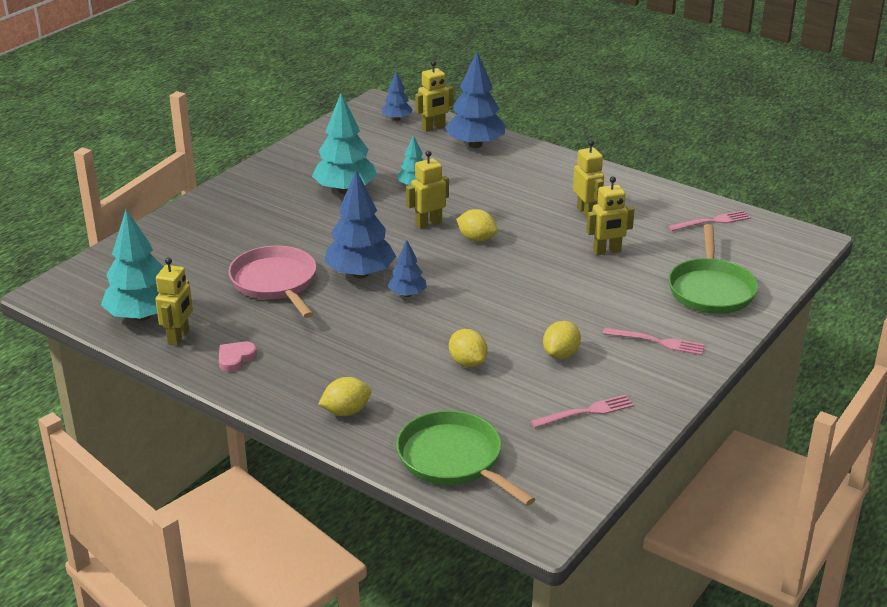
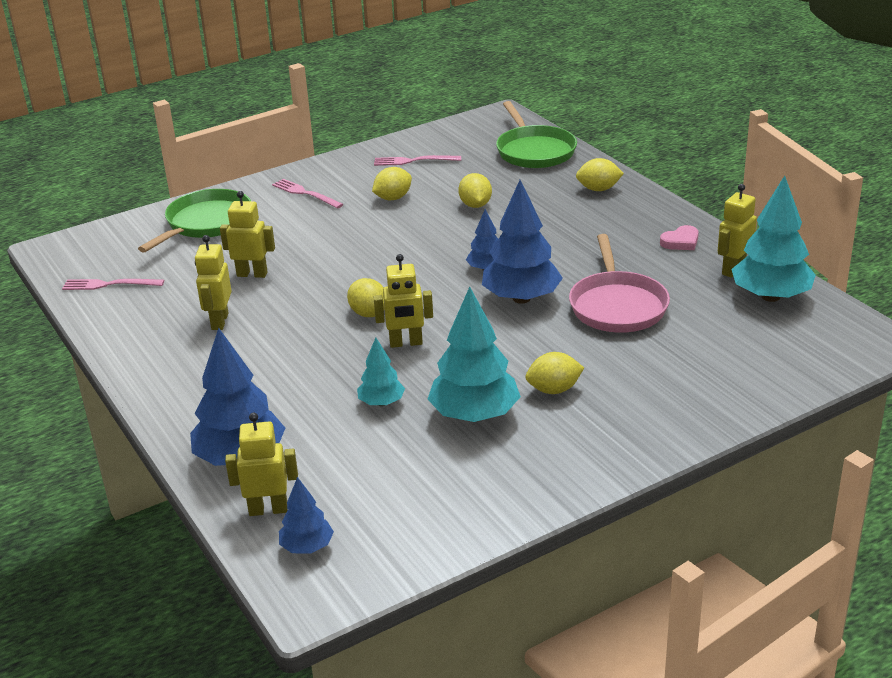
camera: 155 degrees left, 0 degrees up
none -> yellow lemon [525,352,584,394]

